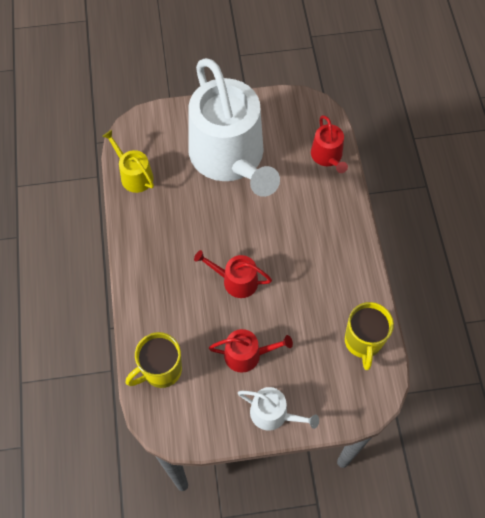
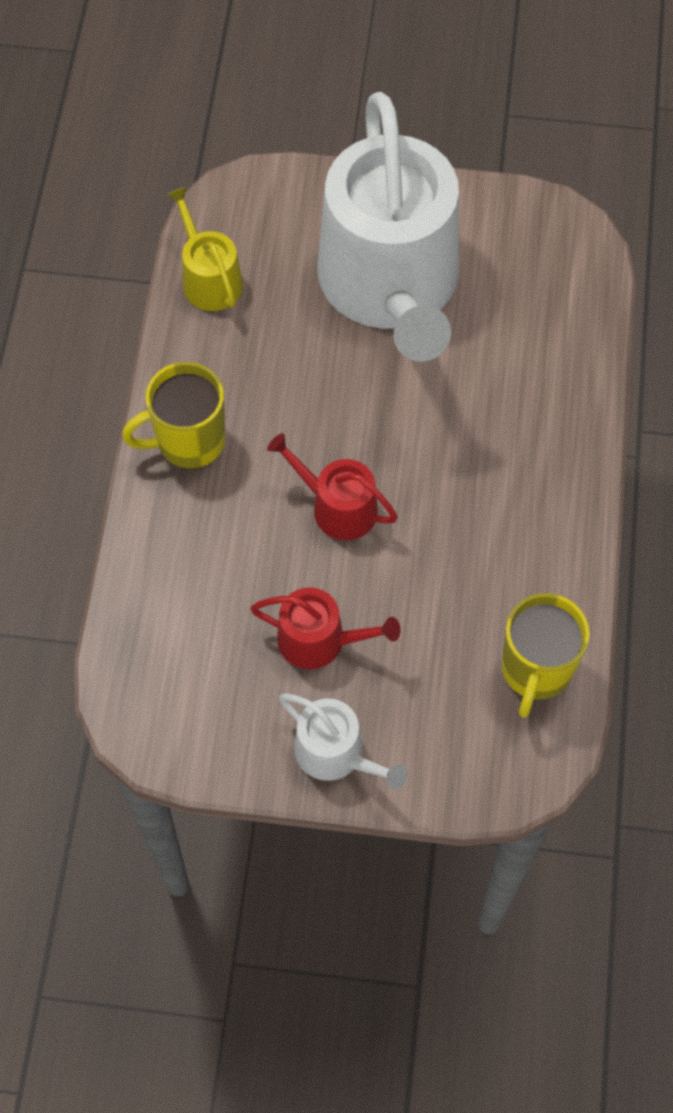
camera: 15 degrees right, 0 degrees up
yellow mug [126,332,182,388] -> yellow mug moved to [122,362,225,469]
red watering can [311,115,348,173] -> none

